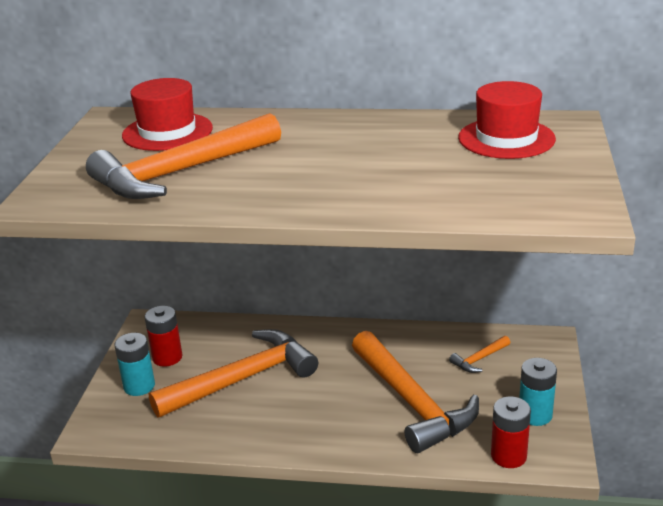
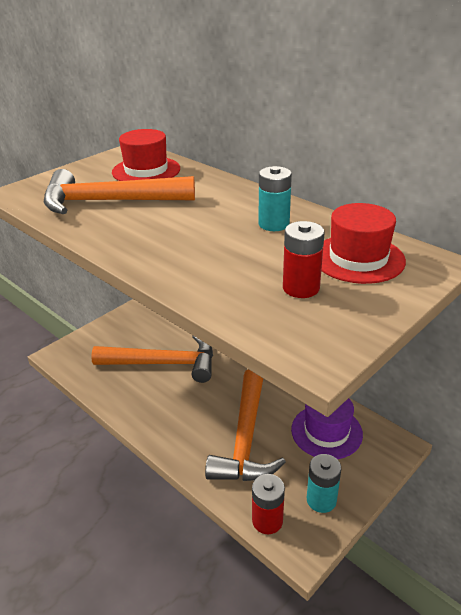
camera: 35 degrees right, 5 degrees up
turquoise battery [114,333,155,396] -> turquoise battery moved to [259,166,292,231]
red battery [145,306,182,367] -> red battery moved to [283,221,325,298]
orange hammer [449,336,510,373] -> purple hat [291,398,363,459]

